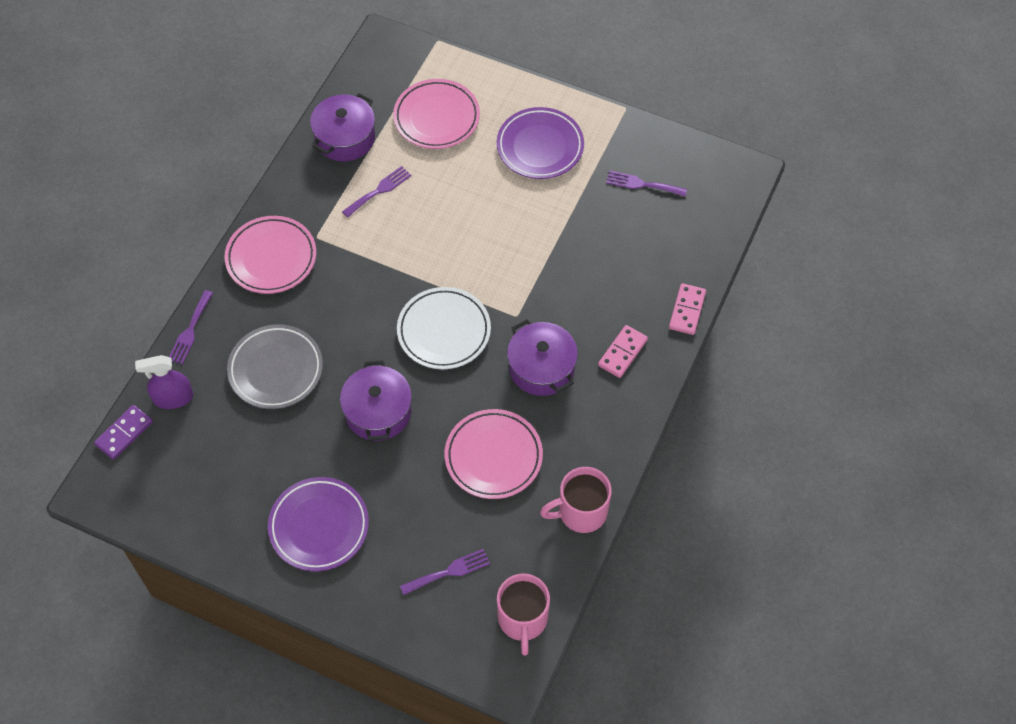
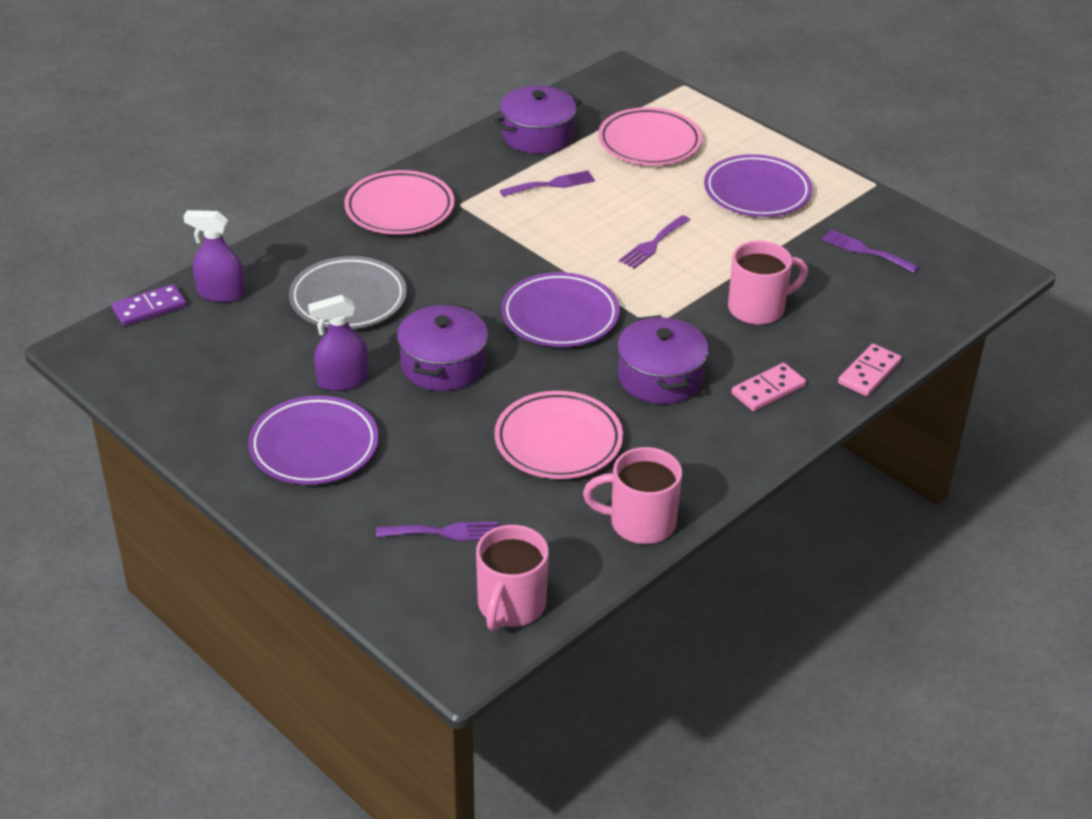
camera: 20 degrees right, 20 degrees down
purple fork [169,290,213,364] -> purple fork moved to [619,215,690,269]
white plate [397,287,491,369] -> purple plate [501,272,620,347]
none -> purple spray bottle [308,295,369,391]
none -> pink mug [728,241,808,325]

